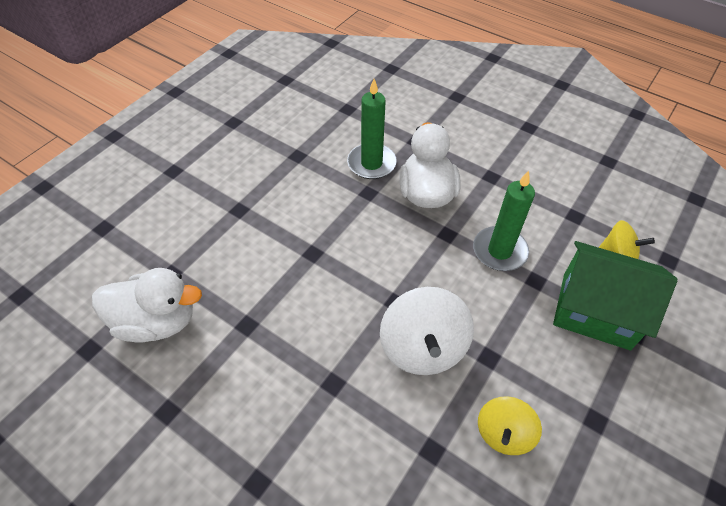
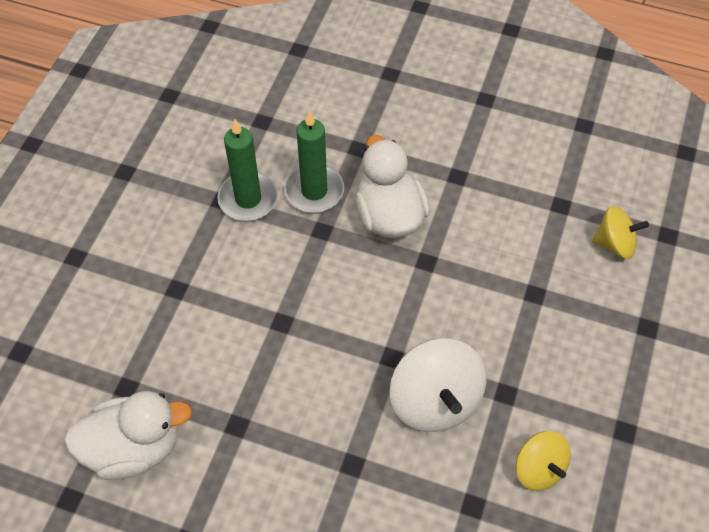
camera: 15 degrees left, 5 degrees up
green candle [473,170,535,271] -> green candle moved to [217,119,278,221]
yellow spinning top [478,396,542,455] -> yellow spinning top turned 45 degrees counterclockwise [516,431,570,491]
green house [553,241,678,350] -> none

